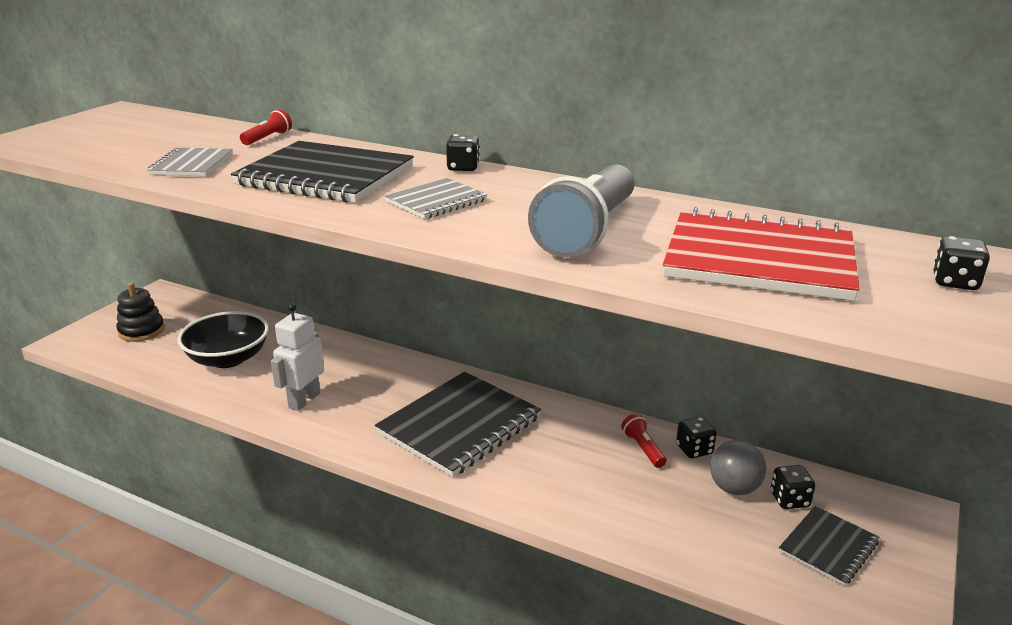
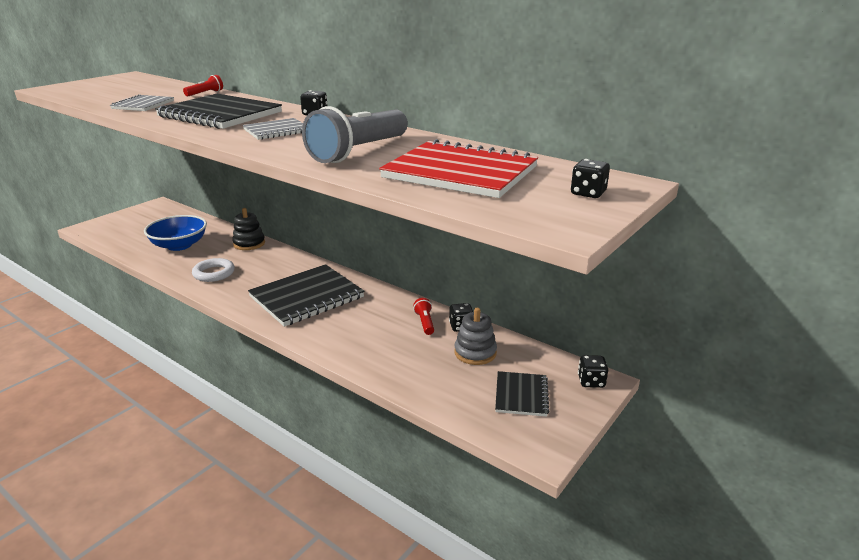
camera: 10 degrees right, 0 degrees up
black stacking toy [116,282,165,342] -> black stacking toy moved to [232,208,265,250]
black bowl [177,311,269,368] -> blue bowl [144,215,207,251]
white robot [271,303,324,411] -> white ring [192,258,235,282]
grey ball [710,440,766,495] -> grey stacking toy [454,308,497,365]
black dice [771,465,815,509] -> black dice moved to [578,355,608,388]
black notebook [779,506,879,586] -> black notebook turned 45 degrees counterclockwise [495,371,550,417]

